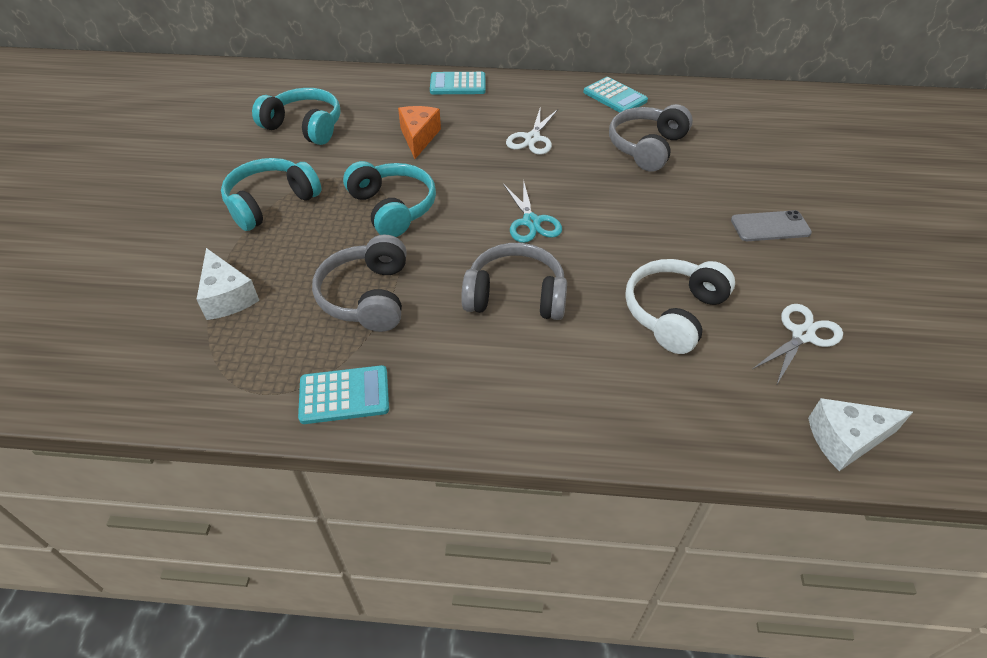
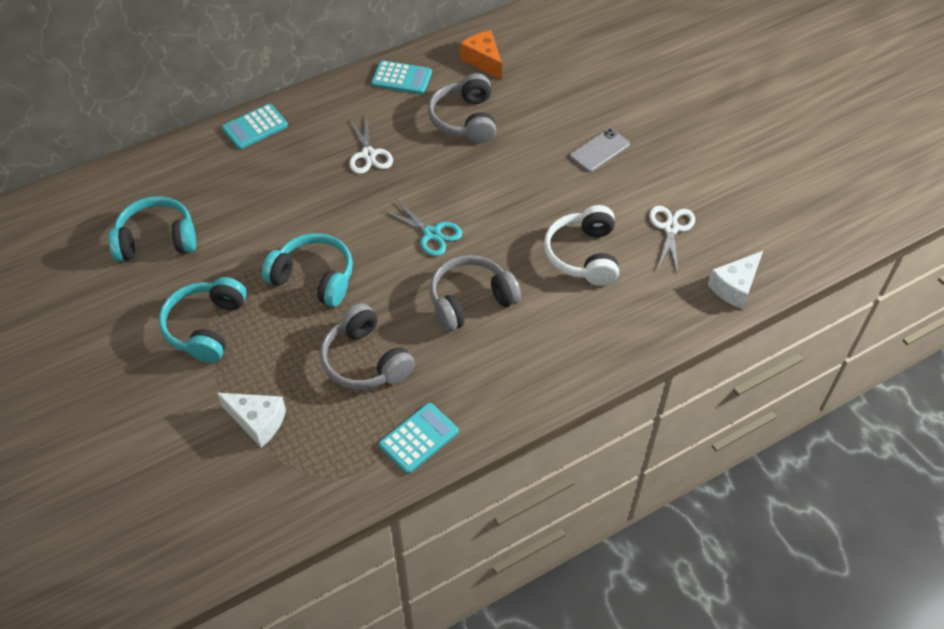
camera: 35 degrees left, 5 degrees up
orange cheese [398,106,441,159] -> orange cheese moved to [460,30,502,80]

